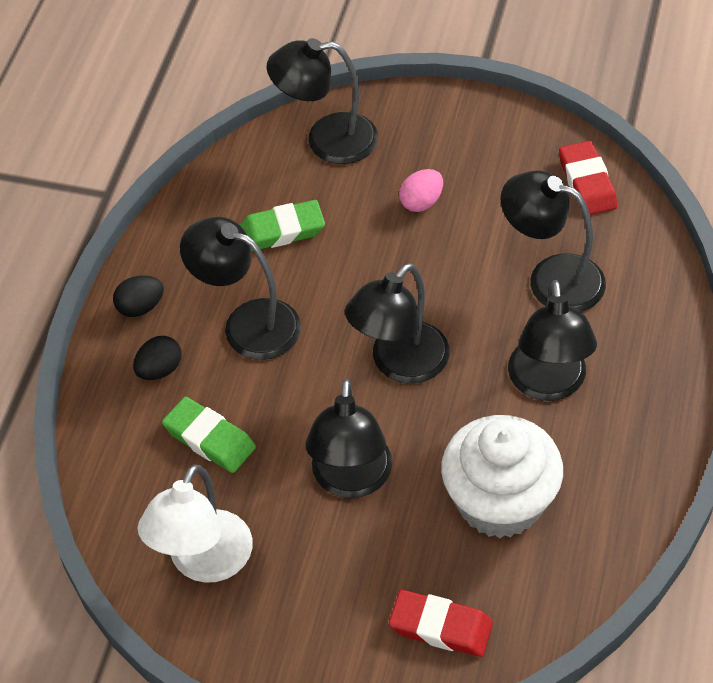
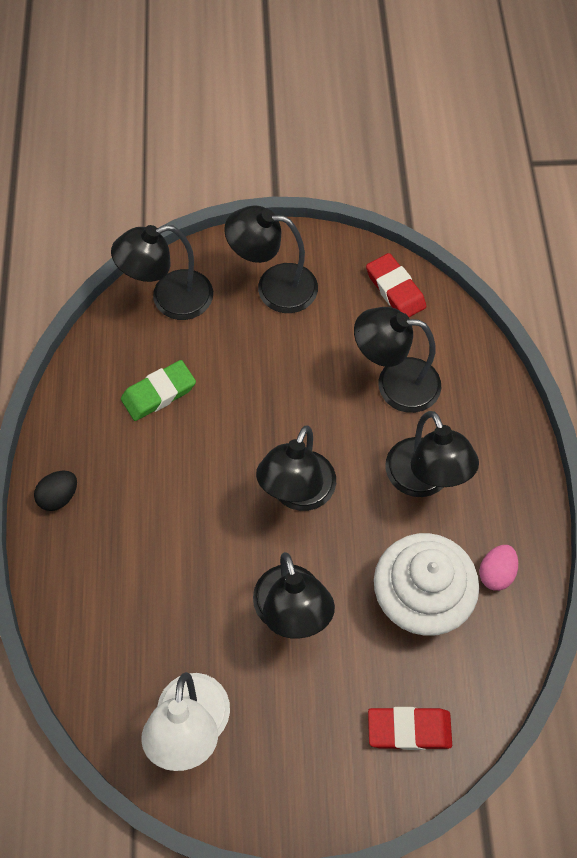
camera: 20 degrees left, 10 degrees up
black egg [133,336,182,380] -> none
green eraser [162,397,256,473] -> none
black lamp [180,217,301,360] -> black lamp moved to [224,206,318,313]
pink egg [399,169,443,212] -> pink egg moved to [479,545,518,591]

